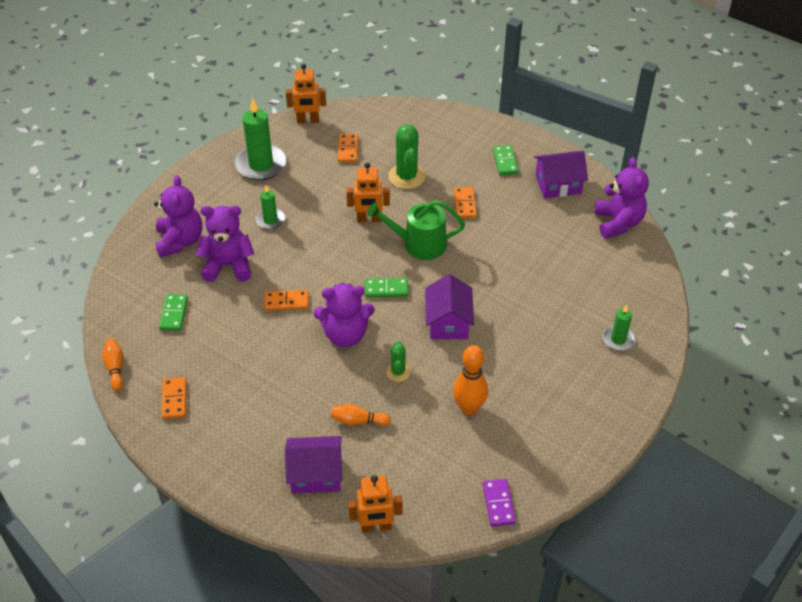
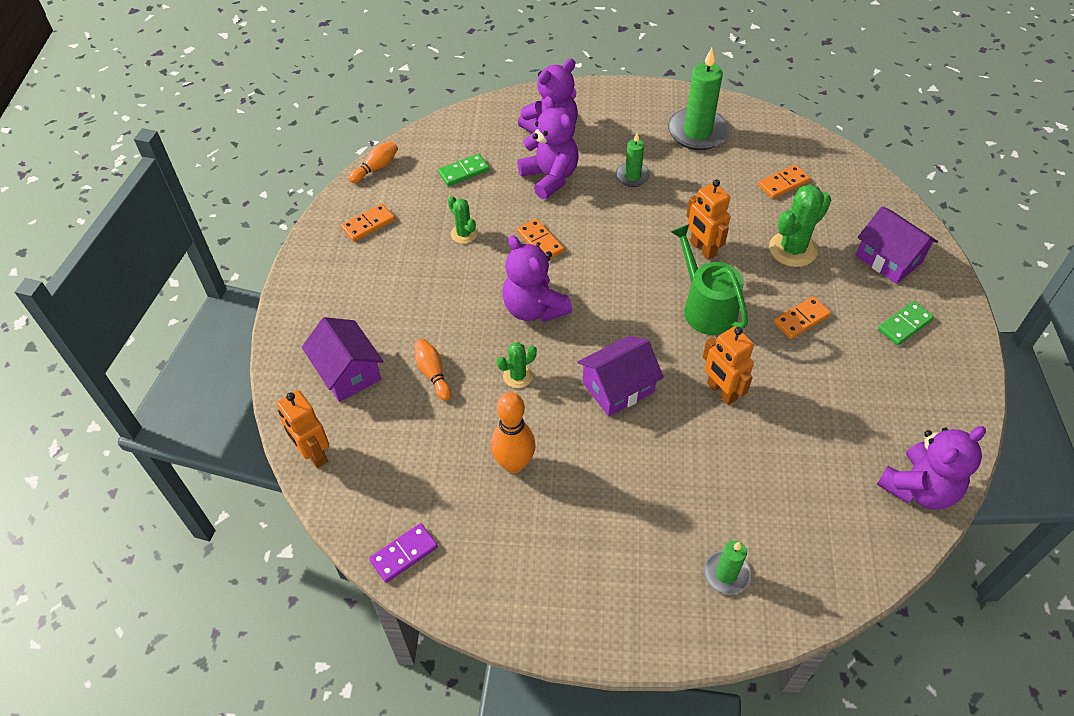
camera: 60 degrees right, 5 degrees up
orange robot [286,64,326,123] -> orange robot moved to [703,326,754,405]
green domino [365,278,408,297] -> none
purple house [534,151,588,199] -> purple house moved to [856,206,938,284]
none -> green cactus [448,196,477,244]

